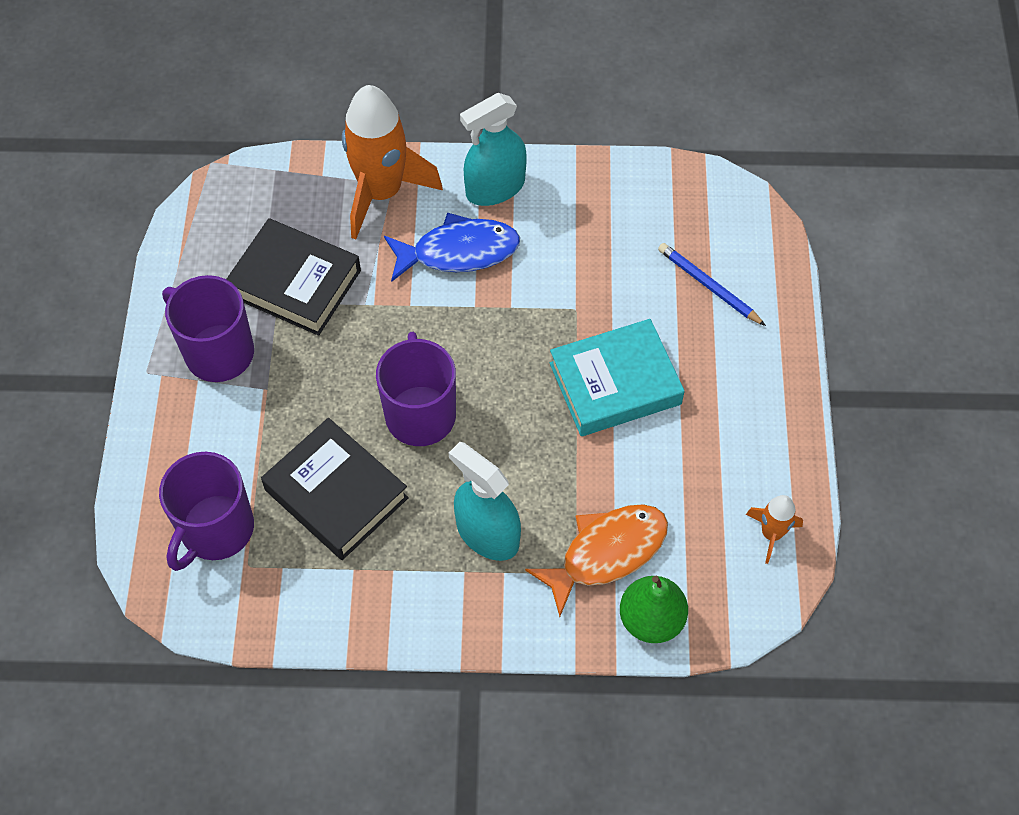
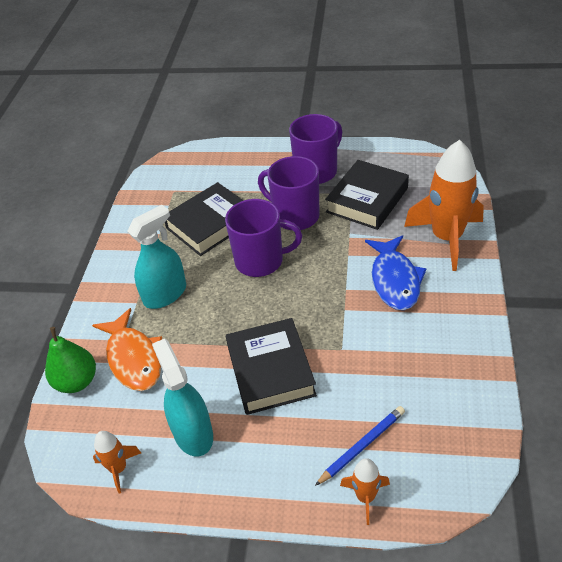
camera: 100 degrees right, 15 degrees down
purple mug [159,452,254,571] -> purple mug moved to [258,156,319,230]
turquoise spray bottle [460,93,527,206] -> turquoise spray bottle moved to [152,339,213,456]
turquoise book [550,319,685,436] -> black book [226,318,317,415]
none -> orange rocket [340,458,390,525]

